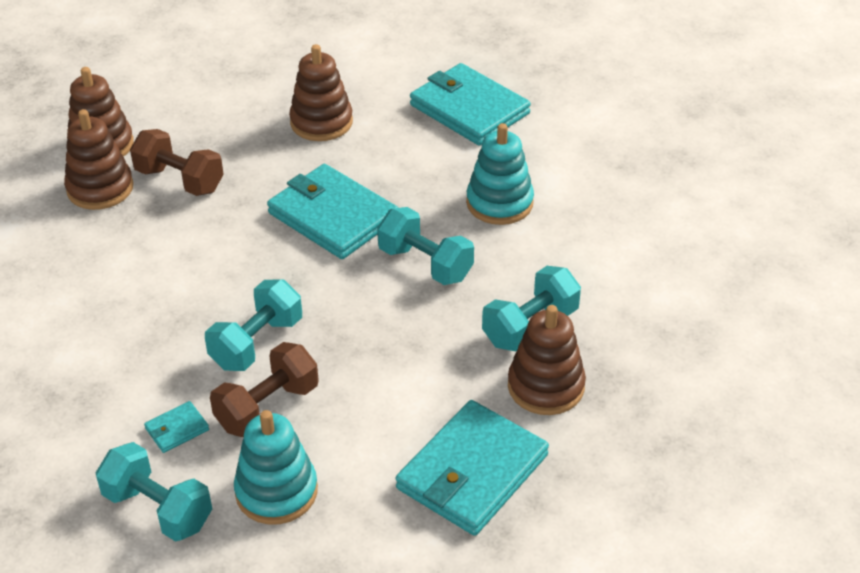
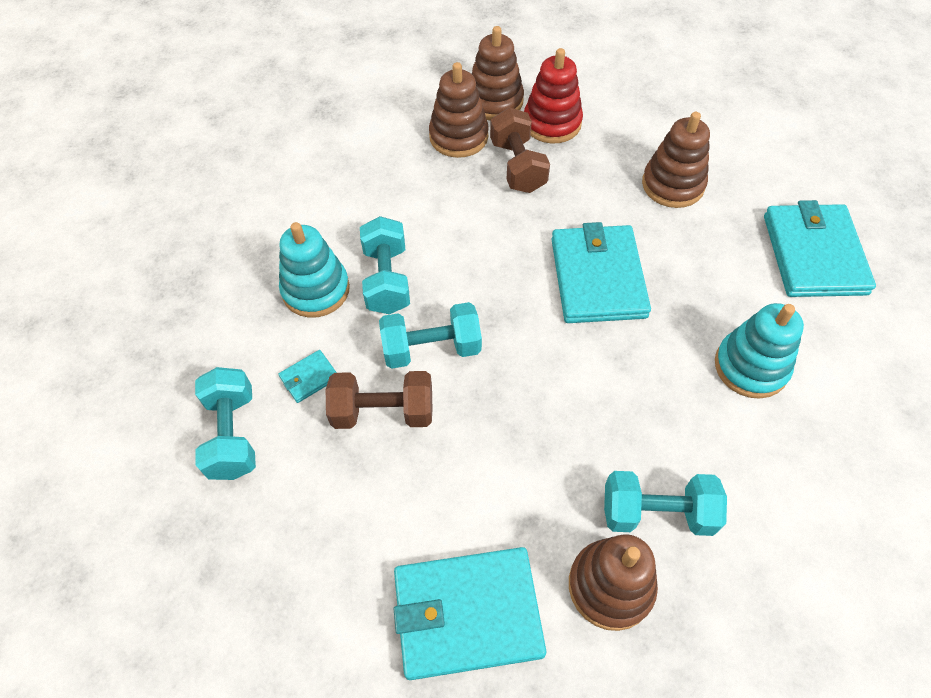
camera: 45 degrees right, 15 degrees up
turquoise wallet [144,401,209,453] -> turquoise wallet turned 45 degrees counterclockwise [278,350,337,403]
turquoise stacking toy [234,410,318,525] -> turquoise stacking toy moved to [279,222,350,318]
turquoise dumbbell [377,207,474,285] -> turquoise dumbbell moved to [360,216,410,314]
none -> red stacking toy [524,48,583,144]

